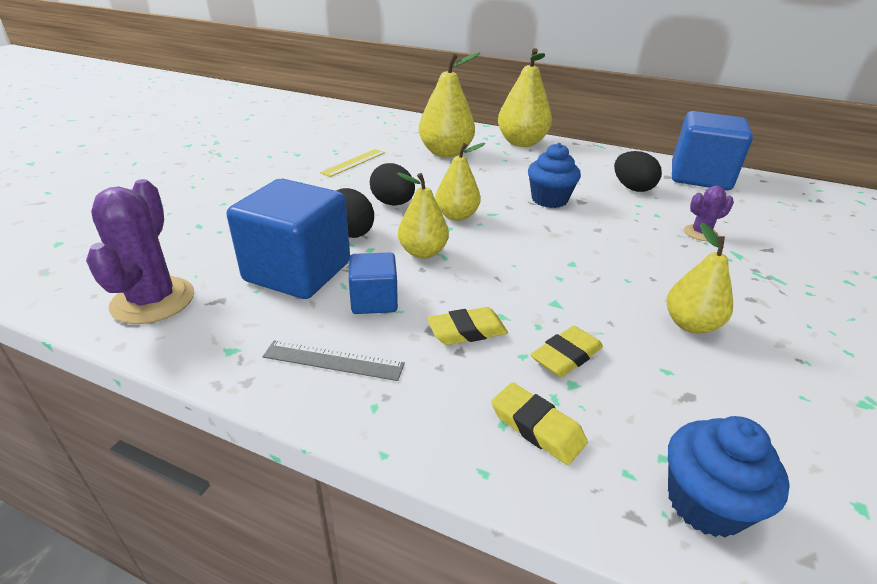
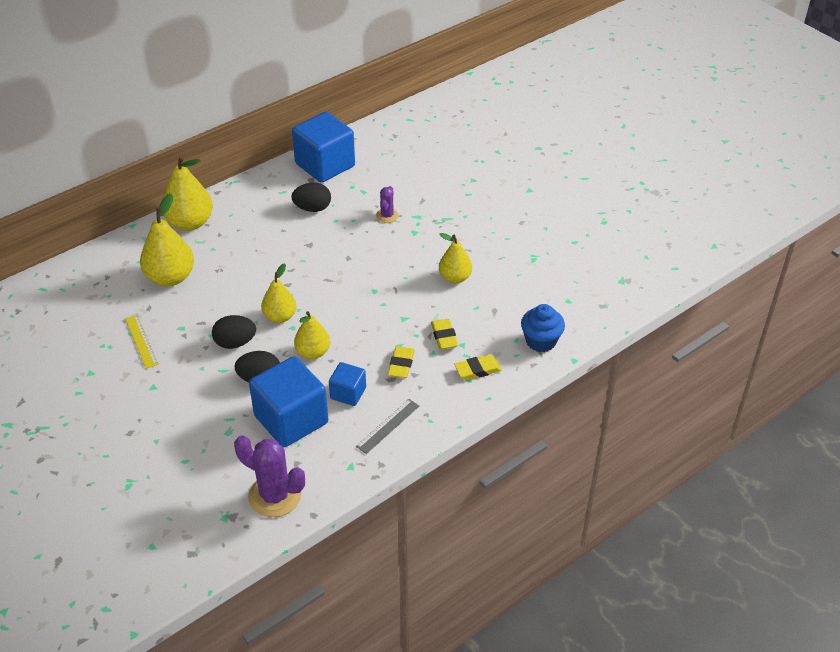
camera: 60 degrees left, 10 degrees up
blue cupcake [528,143,581,208] -> none

